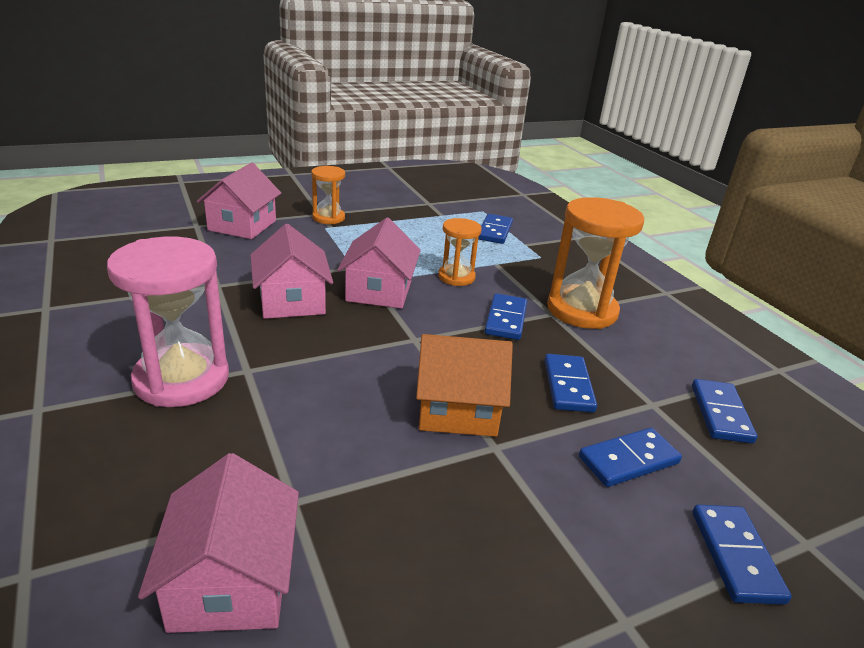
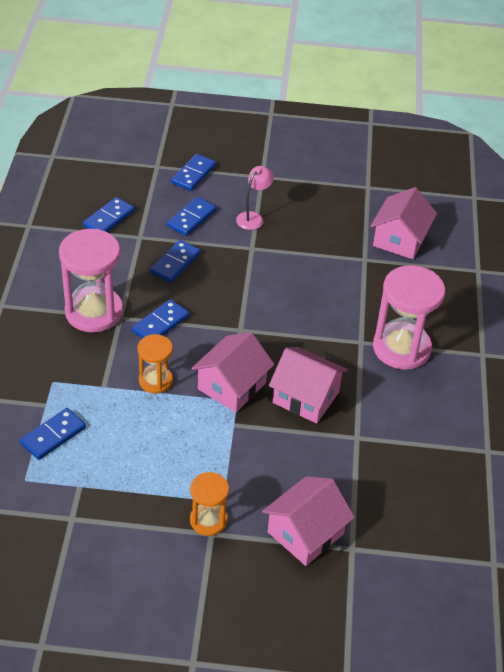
camera: 150 degrees left, 15 degrees up
pink house [250,224,333,319] -> pink house turned 75 degrees counterclockwise [269,347,348,423]
orange house [416,334,513,437] -> none
orange hourglass [547,197,644,329] -> pink hourglass [59,229,123,333]
blue domino [579,428,682,487] -> blue domino turned 60 degrees counterclockwise [167,197,217,236]
none -> pink lamp [236,166,274,230]

